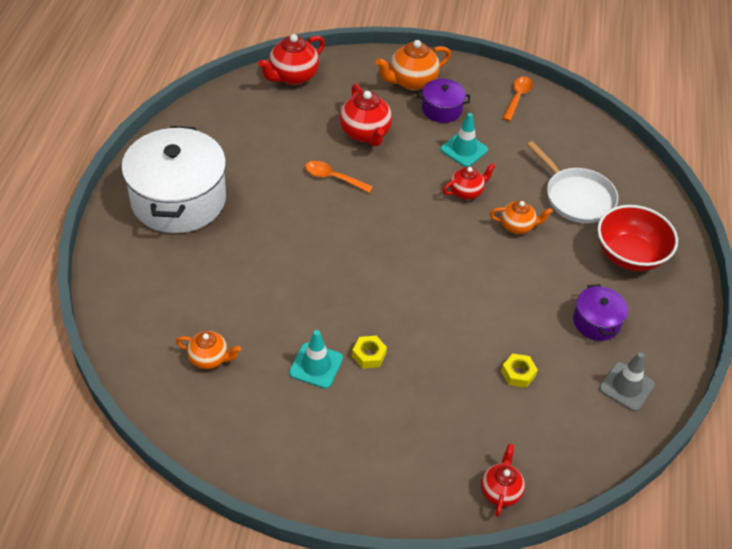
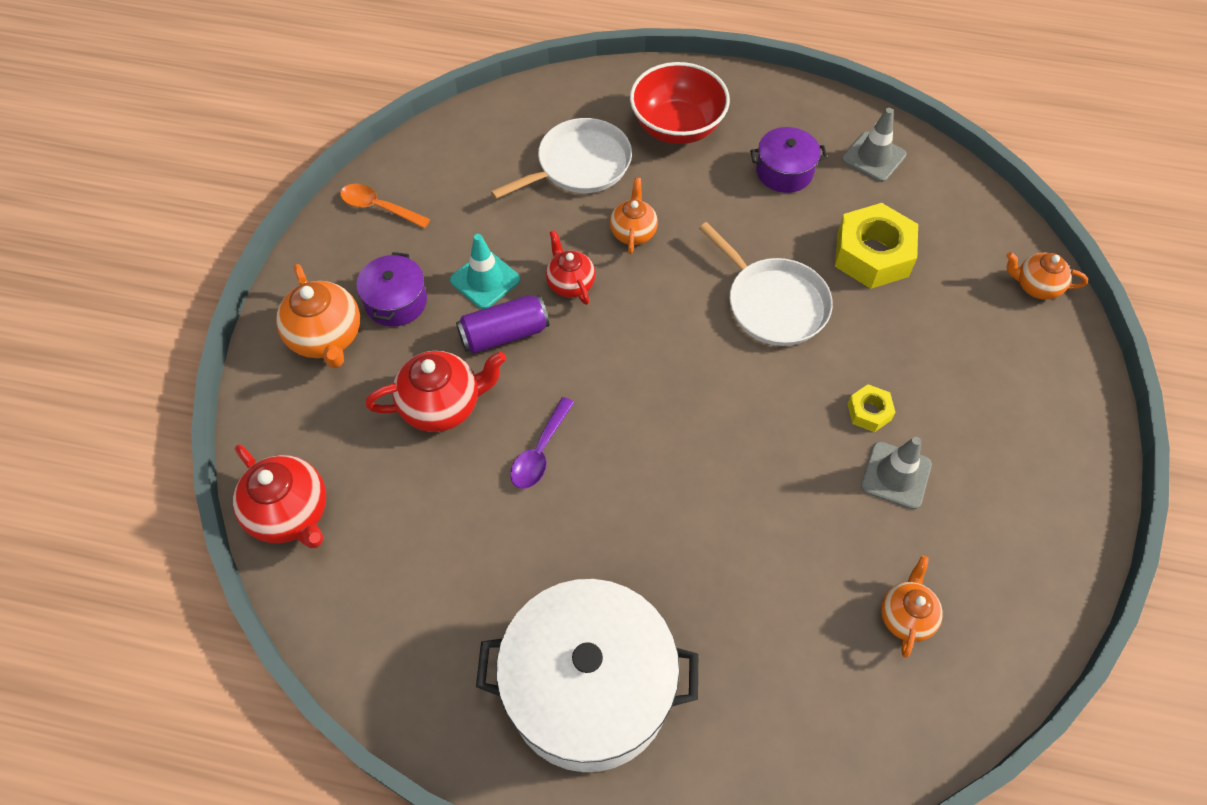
camera: 85 degrees left, 10 degrees up
turquoise traffic cone [289,330,343,389] -> grey traffic cone [861,437,932,509]
orange spoon [305,161,373,193] -> purple spoon [510,397,575,489]
red teapot [481,444,525,517] -> orange teapot [1006,252,1088,300]
yellow nut [501,354,538,388] -> yellow nut [835,203,918,289], size x2.02
none -> purple can [456,295,549,354]
none -> white pan [699,222,833,346]

